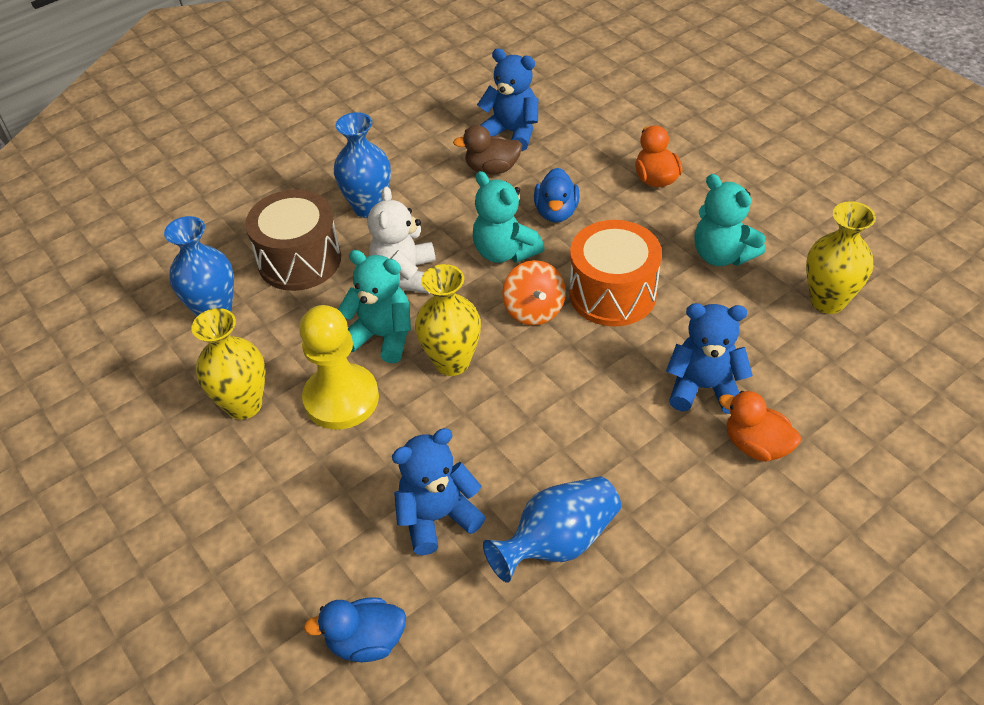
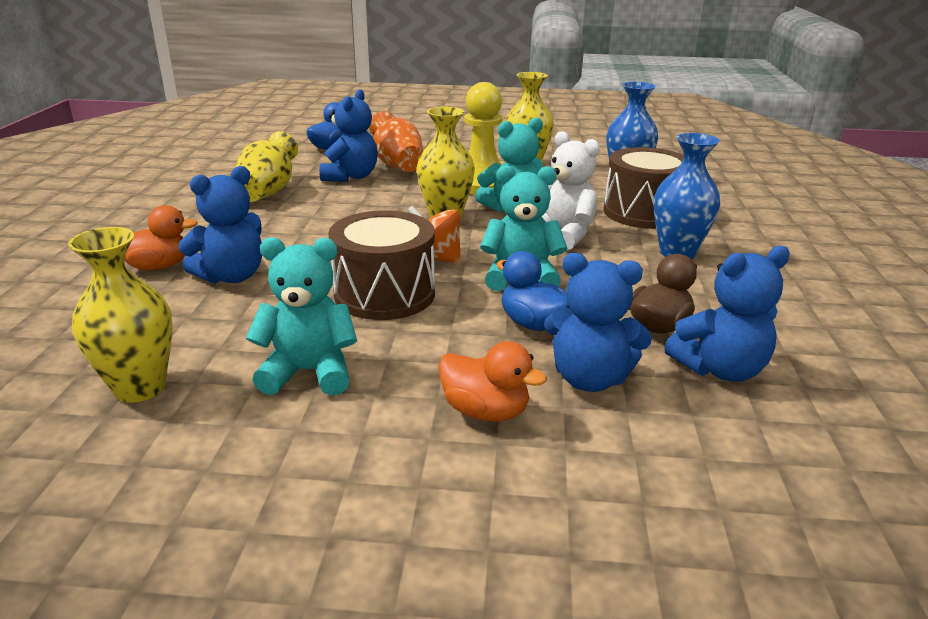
camera: 130 degrees right, 20 degrees down
blue vase [483,476,621,583] -> yellow vase [236,131,298,202]
orange drum [569,220,662,326] -> brown drum [328,211,435,320]
none -> orange vase [369,111,423,172]
none -> blue teddy bear [544,253,652,392]

